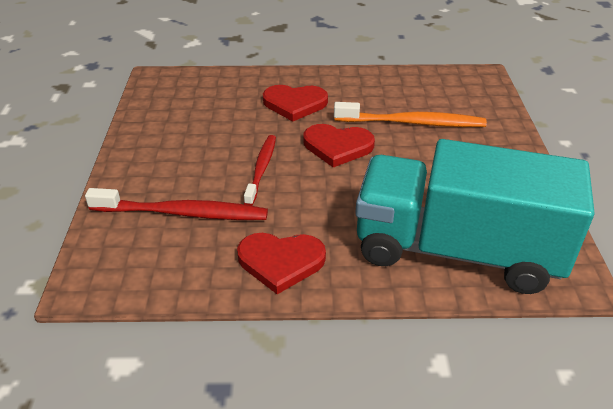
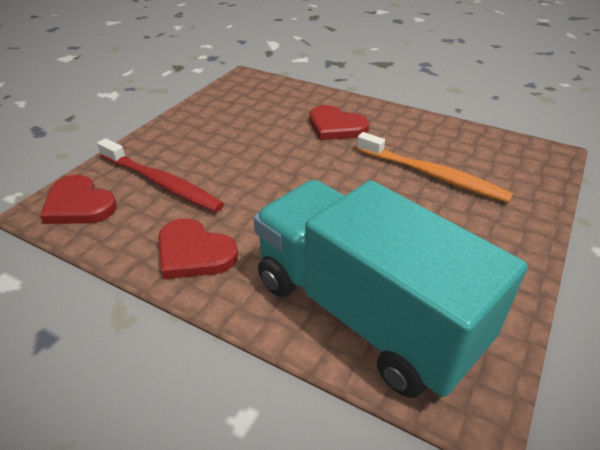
camera: 30 degrees right, 0 degrees up
red toothbrush [244,135,276,206] -> none
red heart [303,124,375,167] -> red heart moved to [40,175,117,224]

